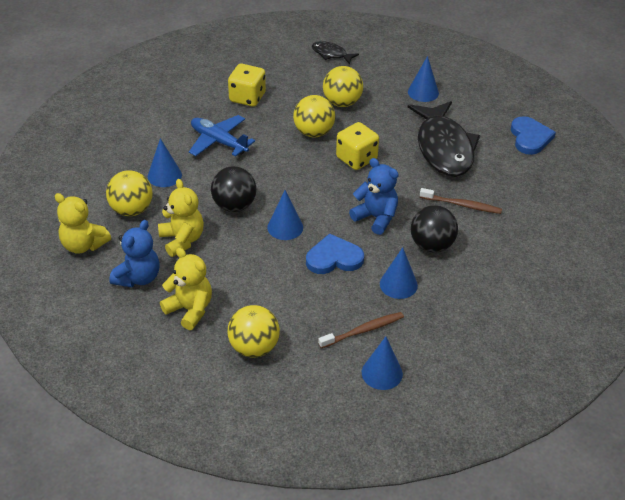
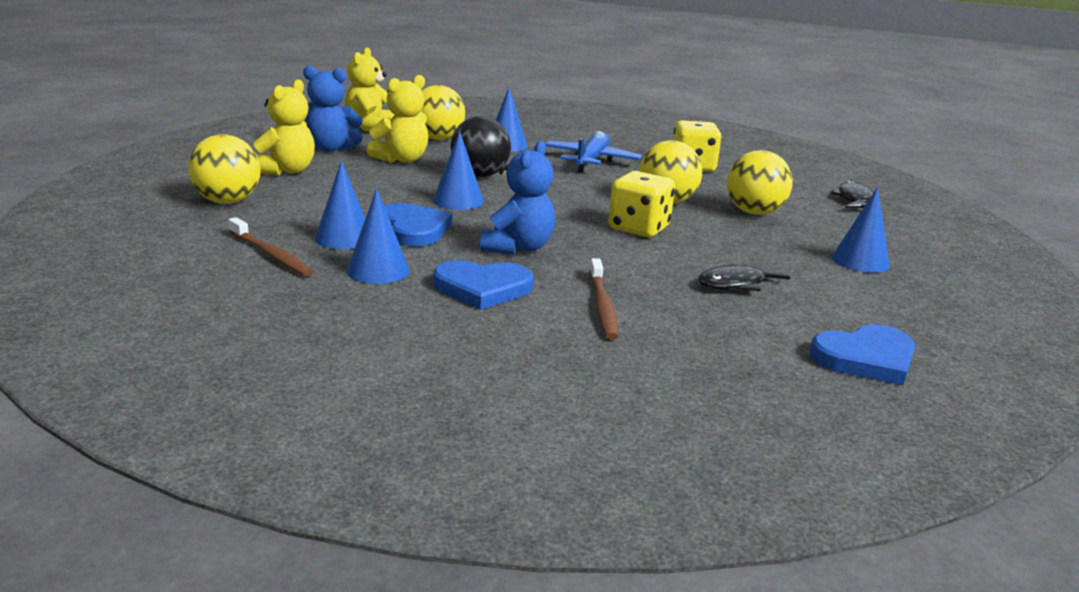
camera: 70 degrees right, 20 degrees down
blue cone [362,337,403,390] -> blue cone moved to [315,161,365,249]
black fish [408,101,480,177] -> black fish [698,262,790,291], size x0.46
black ball [411,205,458,252] -> blue heart [433,260,534,310]

